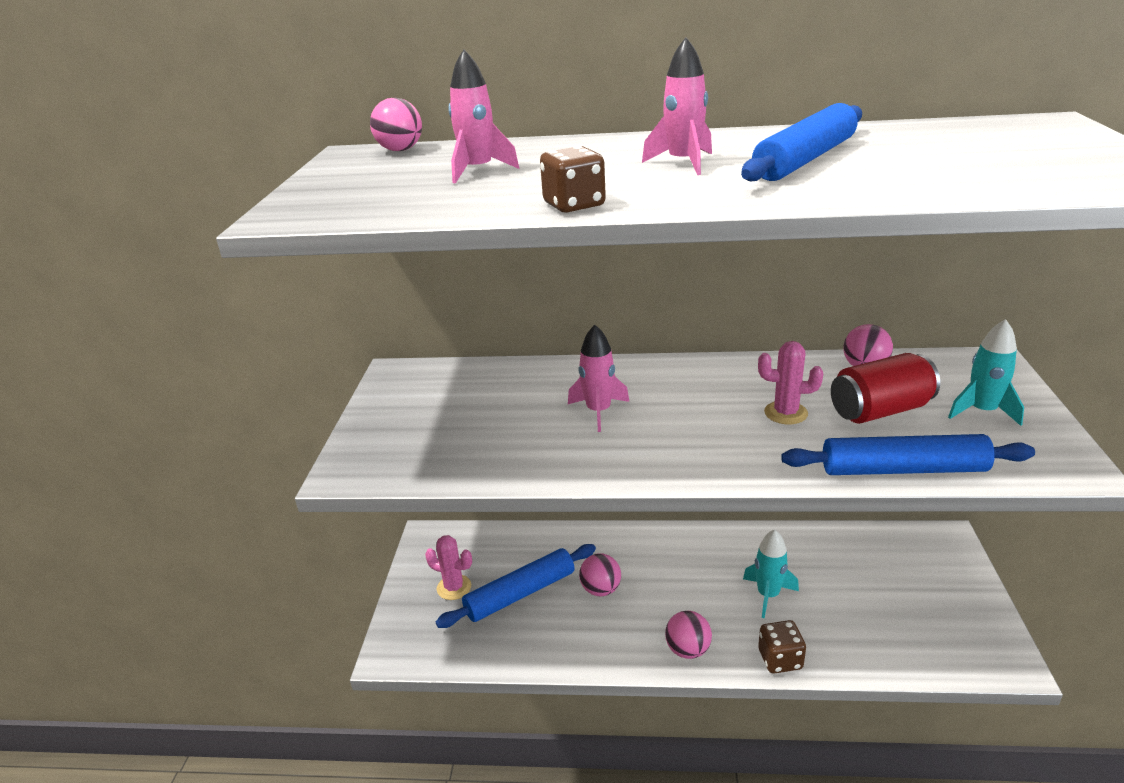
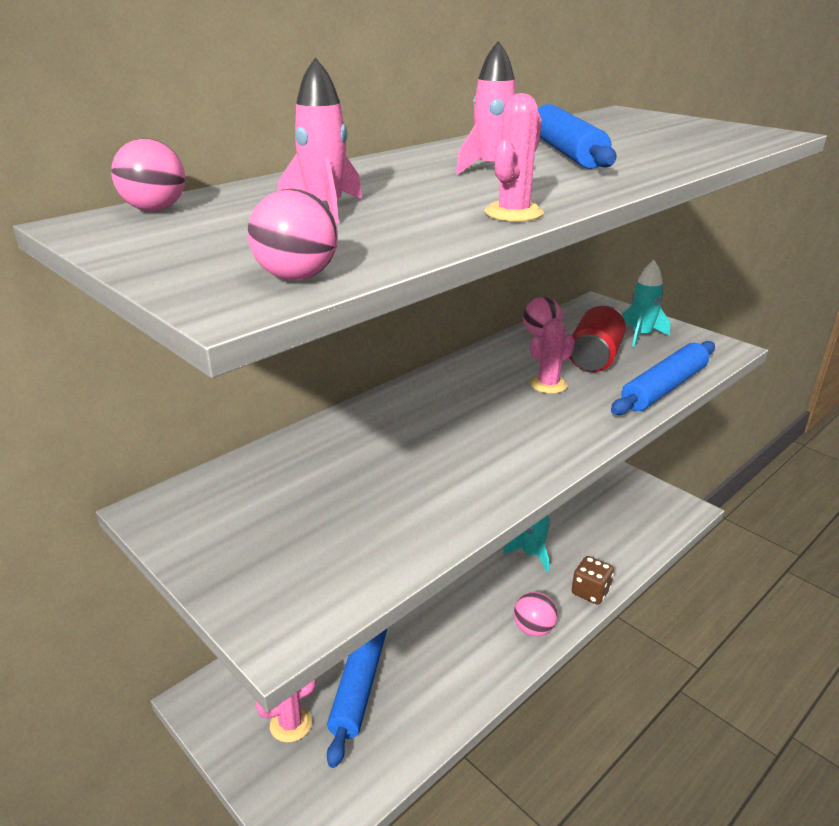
camera: 50 degrees left, 0 degrees up
brown dice [540,146,606,212] -> pink cactus [485,93,544,222]
pink rocket [568,325,629,432] -> none
pink ball [579,554,621,596] -> pink ball moved to [247,189,338,280]

